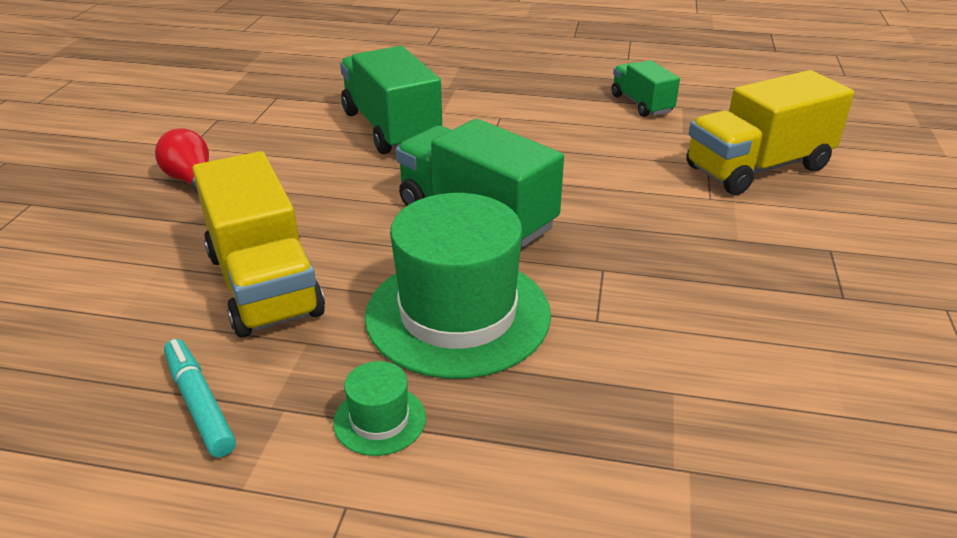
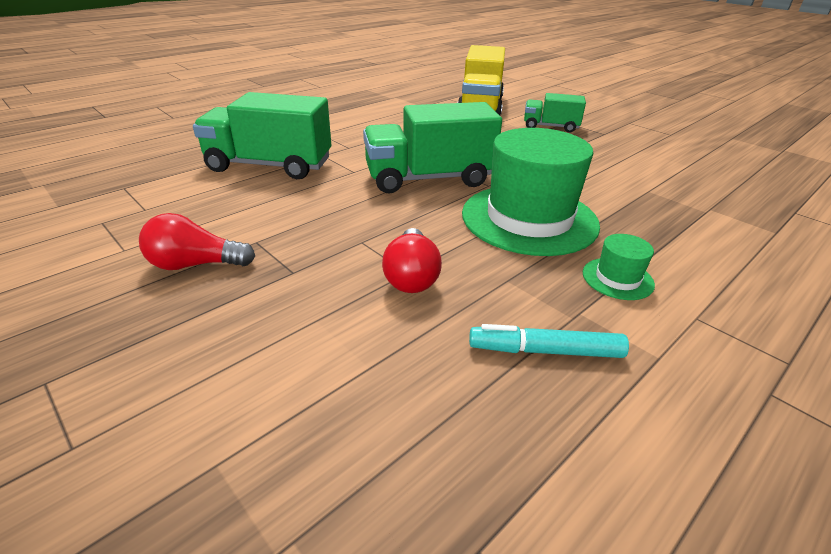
camera: 55 degrees left, 0 degrees up
yellow truck [192,151,325,338] -> red light bulb [382,228,442,293]
green truck [612,60,680,117] -> green truck moved to [524,93,586,133]

